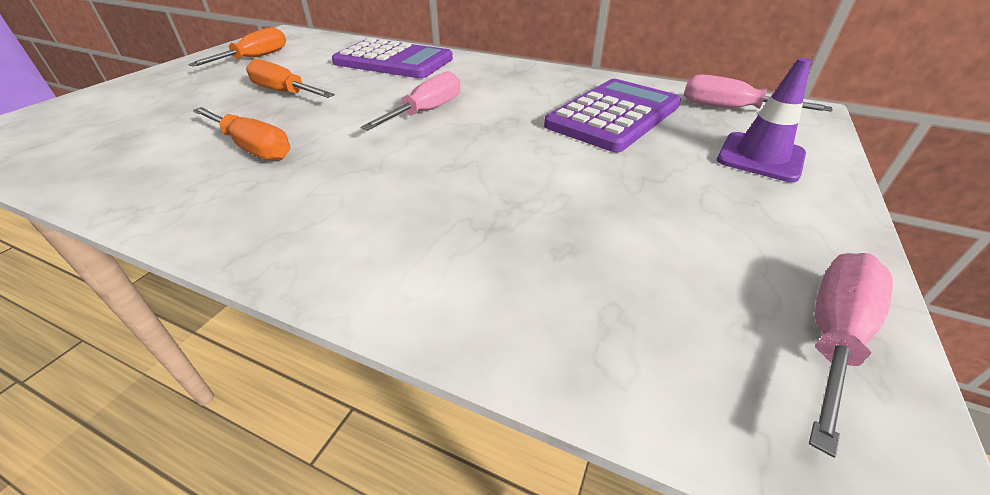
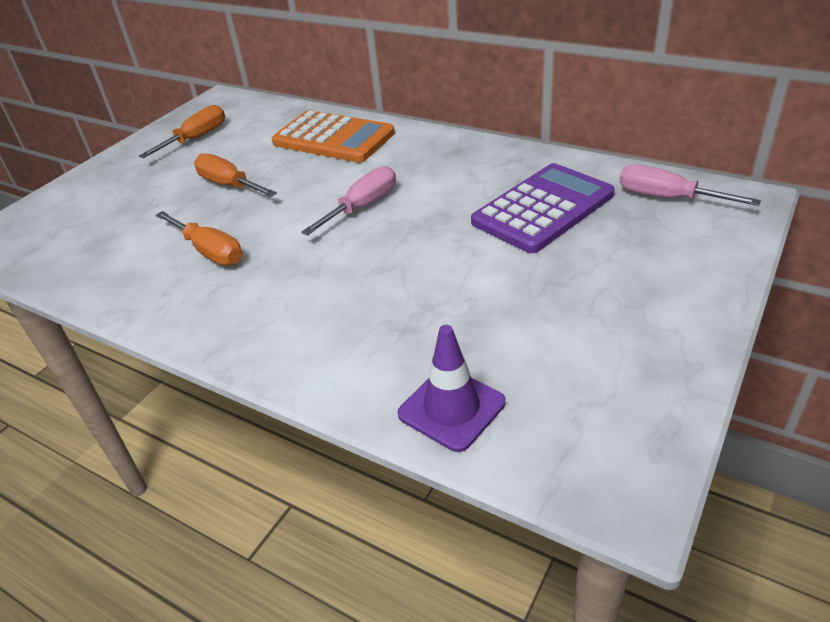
camera: 10 degrees right, 0 degrees up
purple calculator [332,38,453,78] -> orange calculator [272,110,395,163]
purple traffic cone [717,58,811,182] -> purple traffic cone moved to [398,325,506,452]
pink screwdriver [809,253,893,458] -> none

